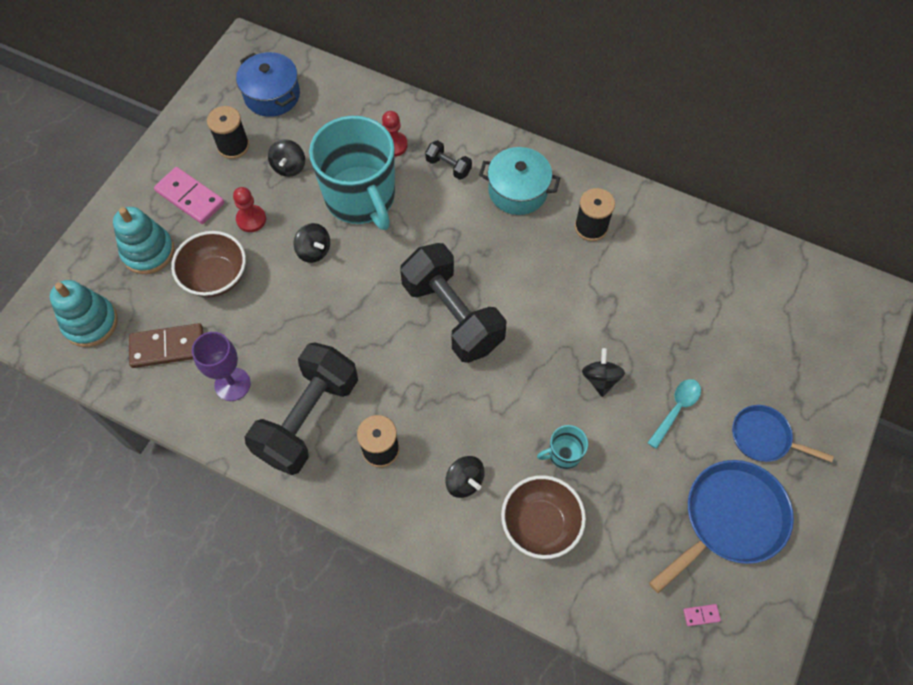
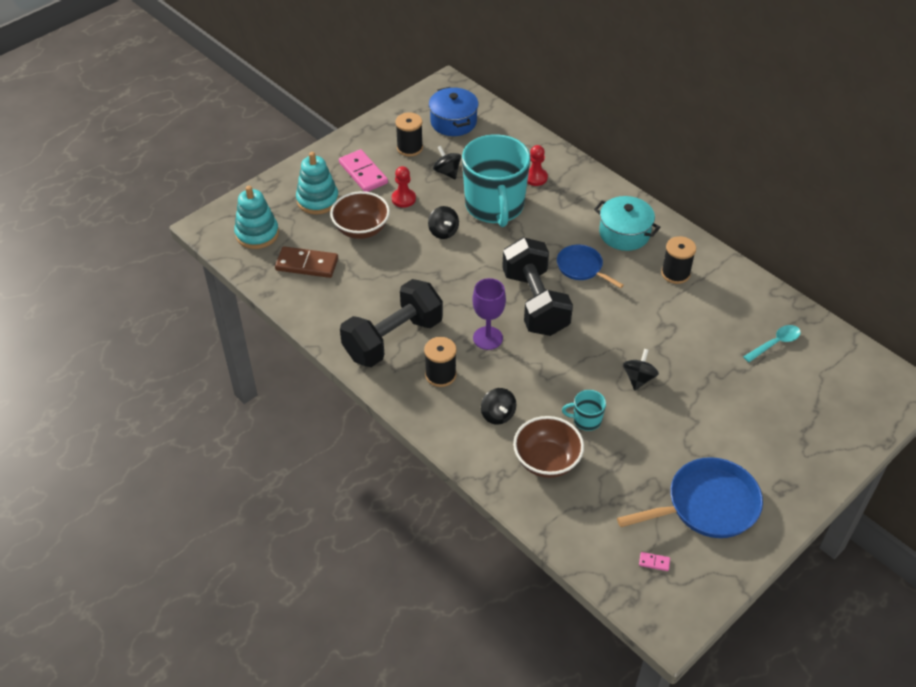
camera: 20 degrees right, 15 degrees down
purple goblet [192,332,251,401] -> purple goblet moved to [472,278,506,350]
black spinning top [268,139,305,177] -> black spinning top turned 120 degrees clockwise [433,146,461,179]
black dumbbell [425,140,472,180] -> none
turquoise spoon [647,379,701,449] -> turquoise spoon moved to [743,325,801,362]
blue pan [732,405,834,462] -> blue pan moved to [557,245,624,288]

